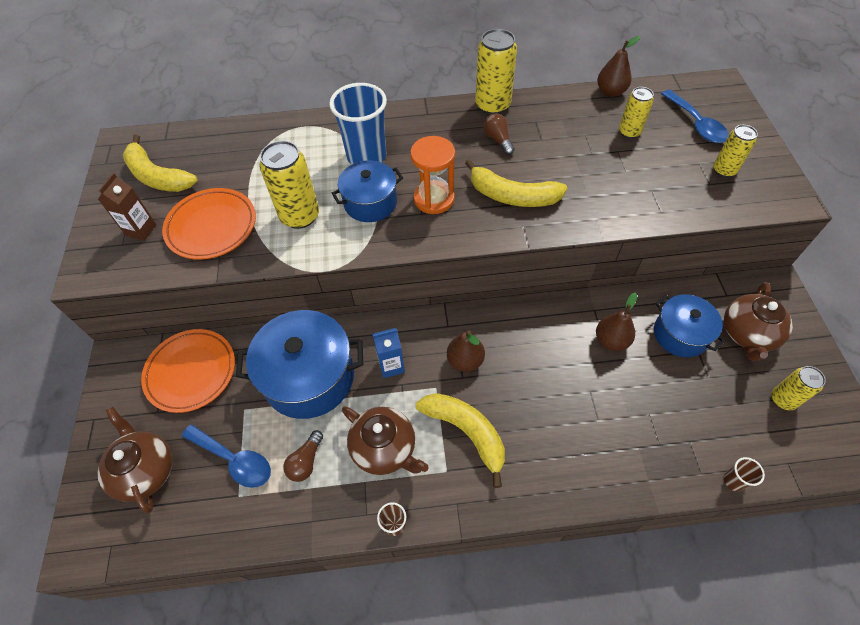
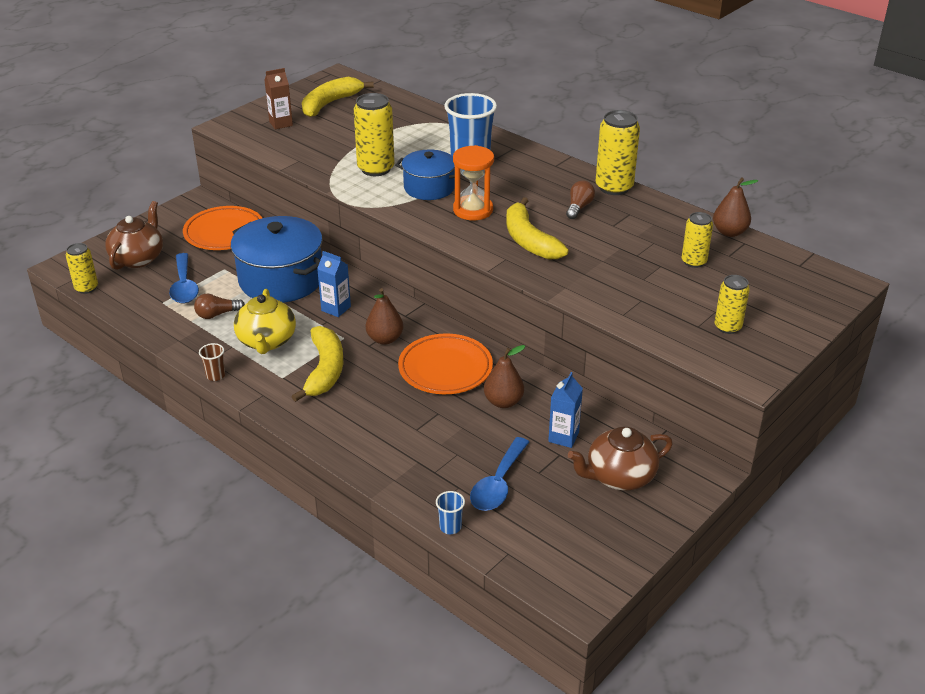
camera: 45 degrees right, 20 degrees down
yellow banana [123,135,198,192] -> yellow banana turned 45 degrees clockwise [302,77,374,117]
orange plate [162,188,256,260] -> orange plate moved to [398,333,493,394]
brown teapot [342,406,429,475] -> yellow teapot [234,289,296,354]
blue pot [654,294,725,357] -> blue carton [548,372,583,448]
blue spoon [661,90,729,143] -> blue spoon moved to [470,437,529,511]
brown cup [724,457,765,491] -> blue cup [436,491,465,534]
yellow can [771,366,826,410] -> yellow can moved to [66,243,98,294]

